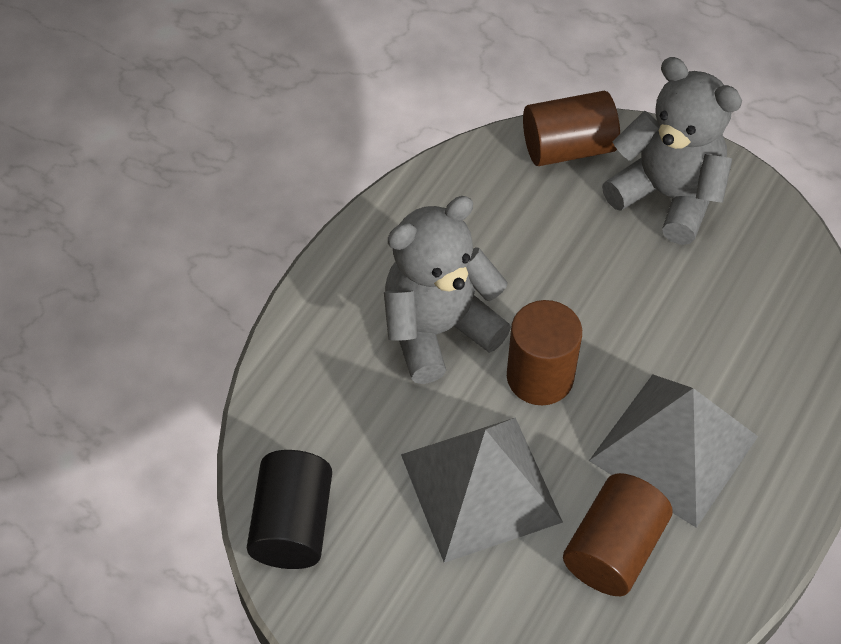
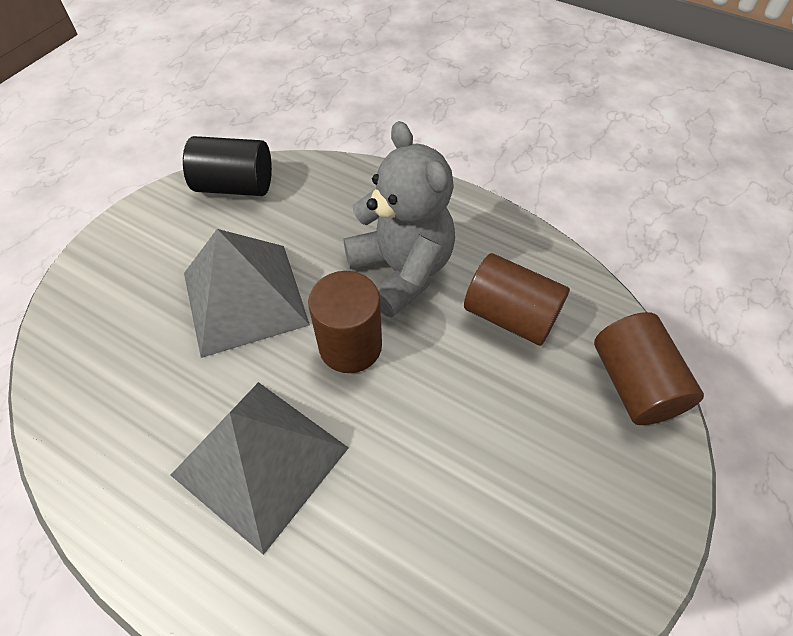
camera: 90 degrees right, 0 degrees up
brown cylinder [563,473,673,596] -> brown cylinder moved to [464,253,570,346]
grey teddy bear [602,57,742,245] -> none

